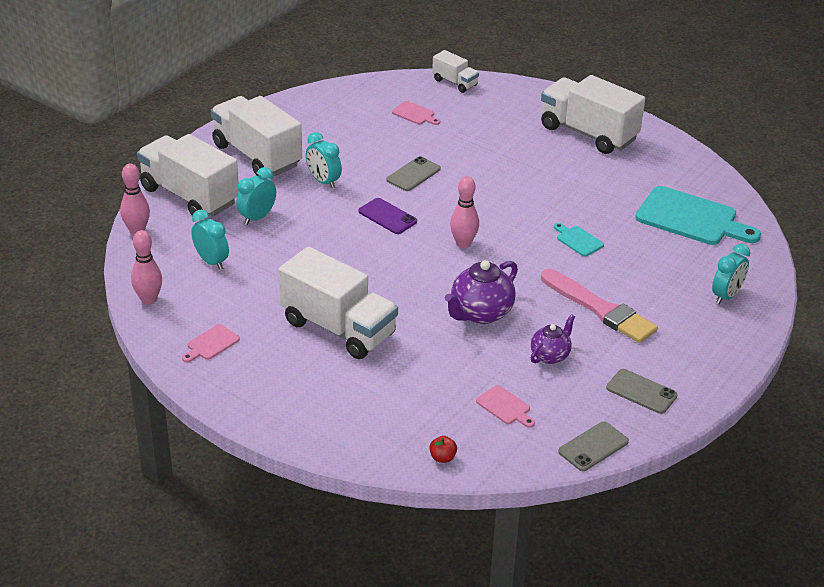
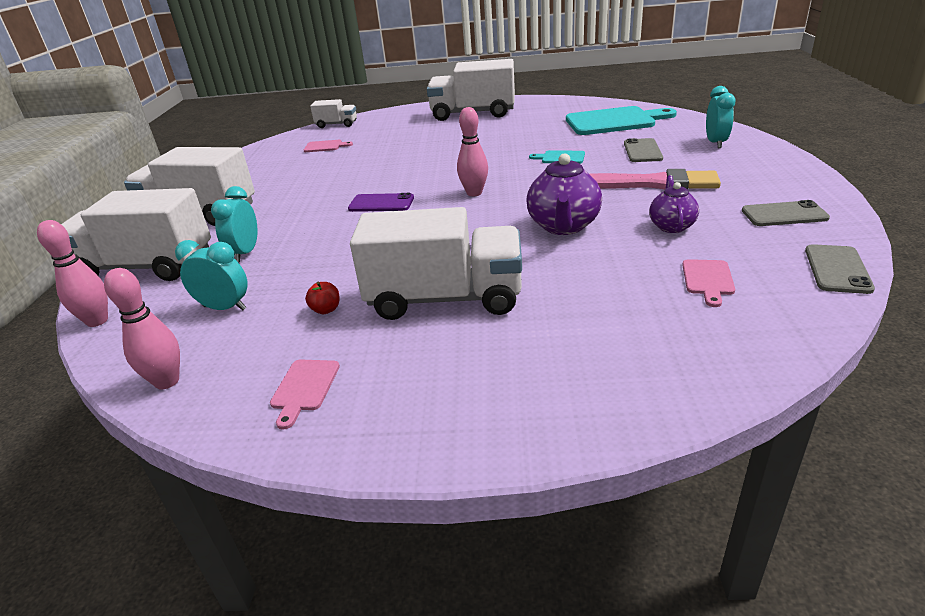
camera: 30 degrees left, 5 degrees down
turquoise clock [306,132,342,189] -> none
grey phone [386,156,441,191] -> grey phone moved to [624,138,663,162]
red apple [429,436,457,463] -> red apple moved to [305,281,340,314]
pink cutting board [476,385,535,428] -> pink cutting board turned 90 degrees clockwise [682,259,735,307]

